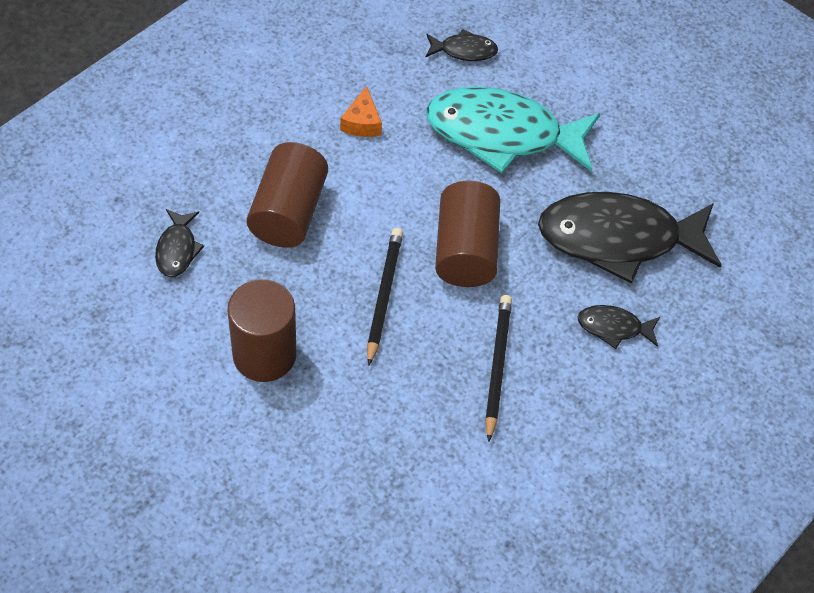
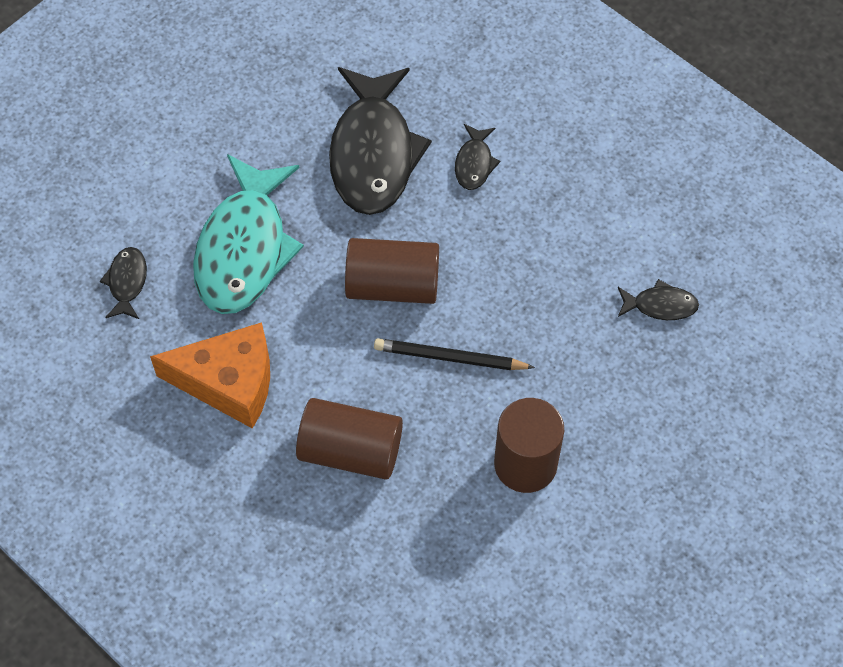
camera: 85 degrees left, 5 degrees up
black fish [155,209,204,277] -> black fish moved to [618,279,699,320]
orange cheese [340,86,382,137] -> orange cheese [150,322,270,429], size x2.11
black pencil [485,295,512,442] -> none

